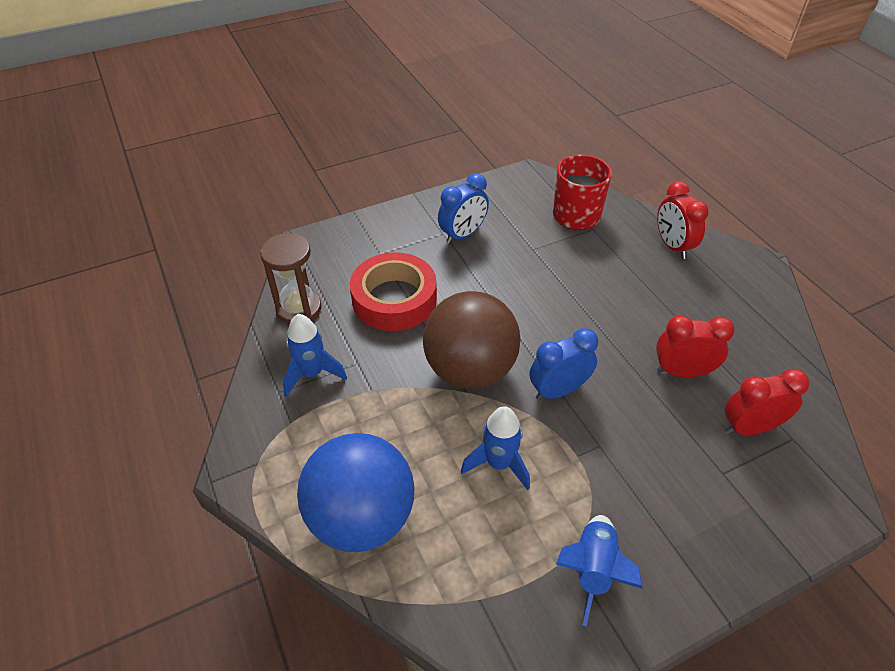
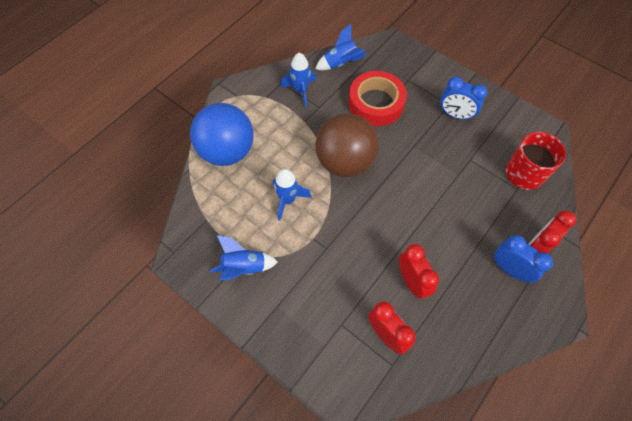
camera: 65 degrees right, 15 degrees up
brown hourglass [260,233,322,325] -> blue rocket [315,24,367,71]
blue clock [530,328,598,400] -> blue clock moved to [494,235,553,283]

